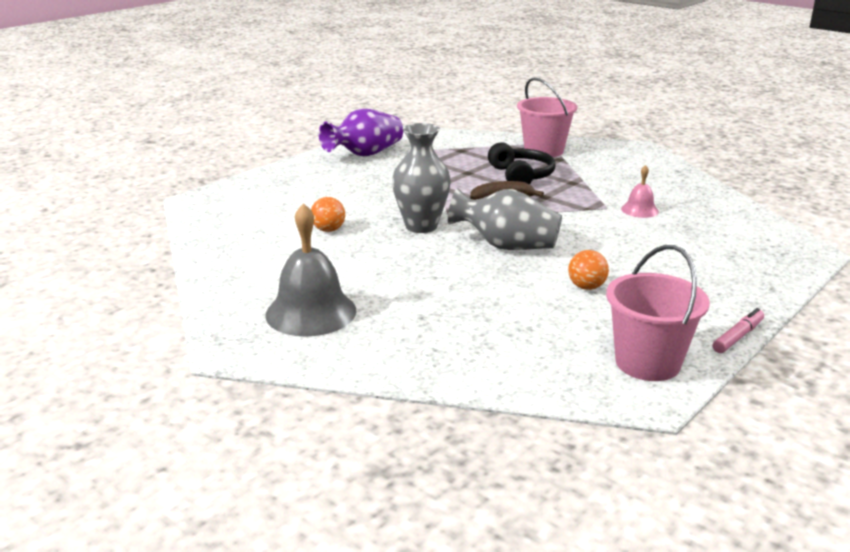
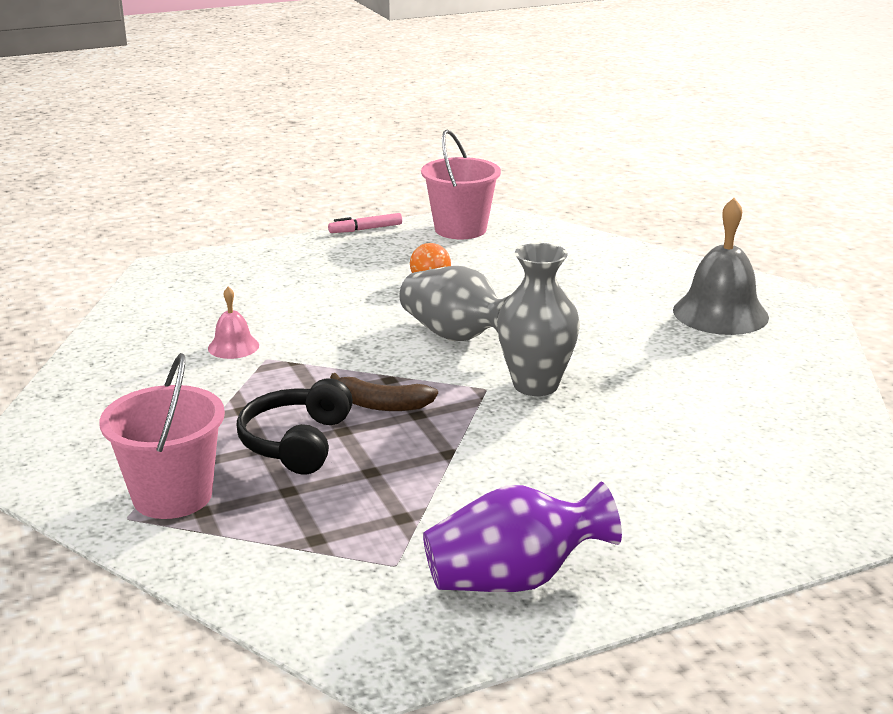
camera: 155 degrees left, 0 degrees up
orange ball [311,197,345,232] -> none

